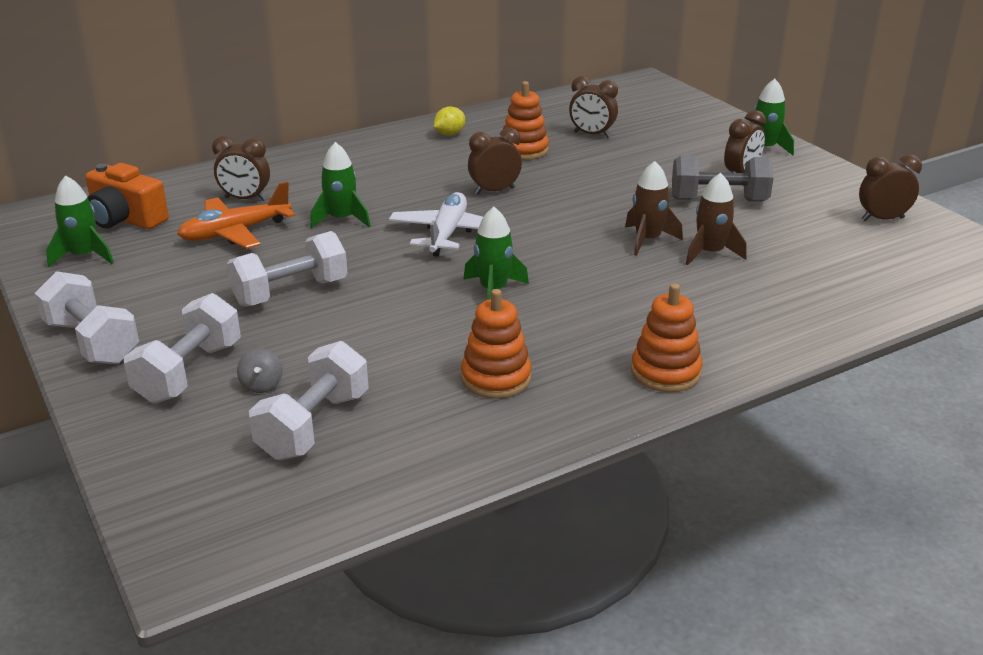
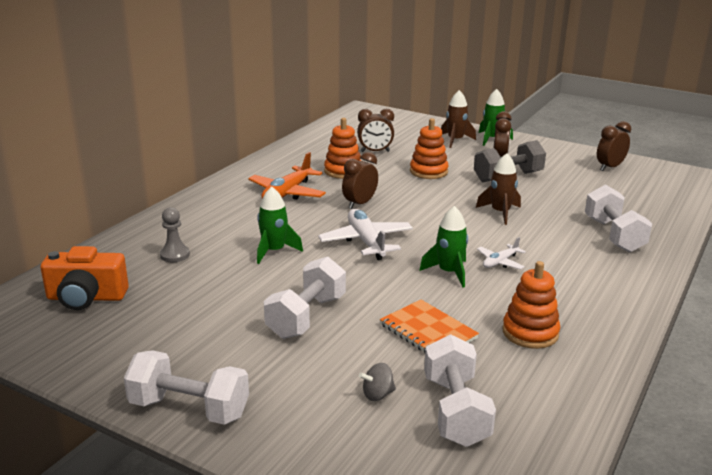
camera: 30 degrees left, 5 degrees down
green rocket [46,175,114,267] -> none
white dumbbell [124,293,241,404] -> white dumbbell moved to [585,185,652,253]
orange plane [177,182,295,249] -> orange plane moved to [248,152,326,200]
brown clock [212,136,270,201] -> grey pawn [160,207,190,262]
grey spinning top [237,348,283,393] -> grey spinning top turned 105 degrees clockwise [359,363,396,401]
yellow lemon [434,106,465,136] -> none
orange stacking toy [631,283,703,392] -> orange stacking toy moved to [410,118,449,179]
brown rocket [686,173,747,265] -> brown rocket moved to [441,90,476,148]
none -> orange notebook [380,300,479,353]
none -> white plane [477,237,526,270]

